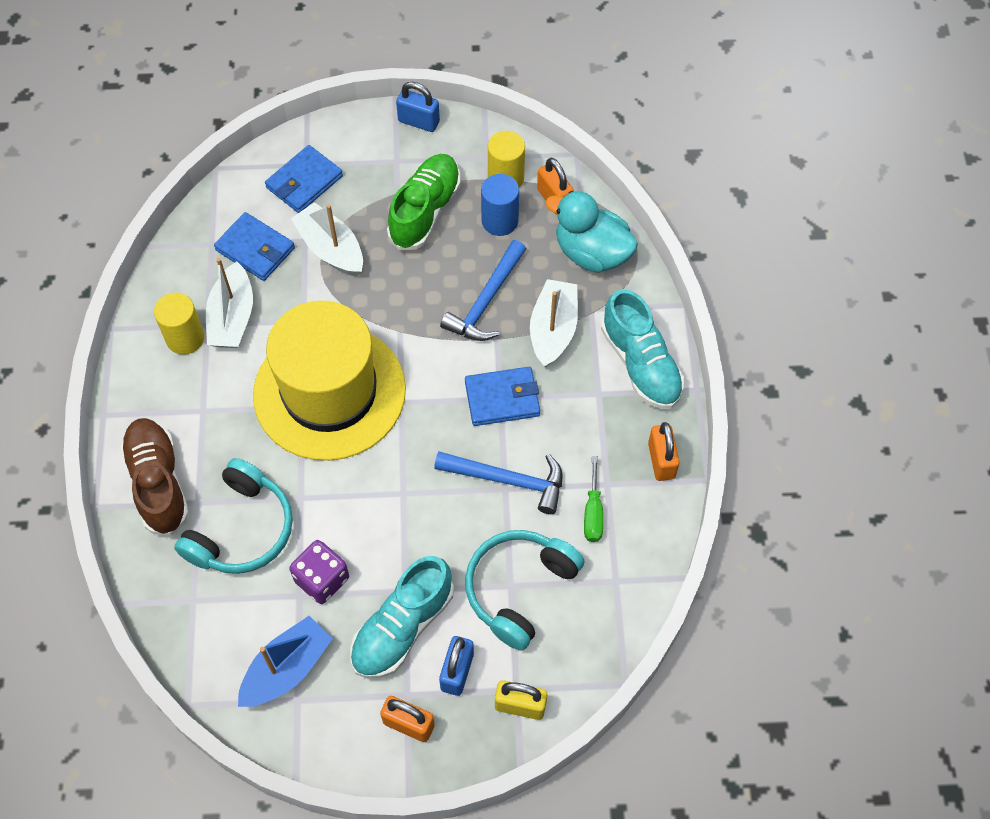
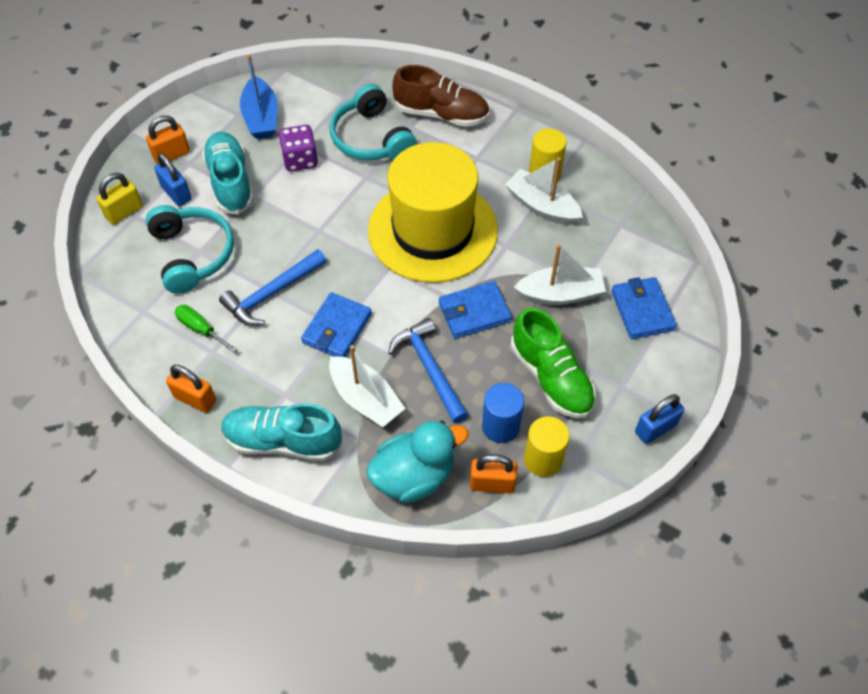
camera: 125 degrees right, 5 degrees down
blue wallet [214,212,295,281] -> blue wallet moved to [439,281,512,339]

